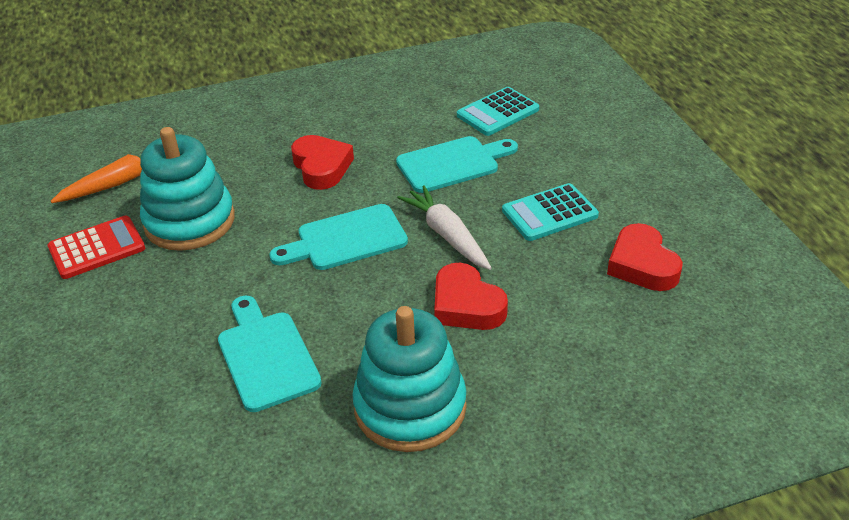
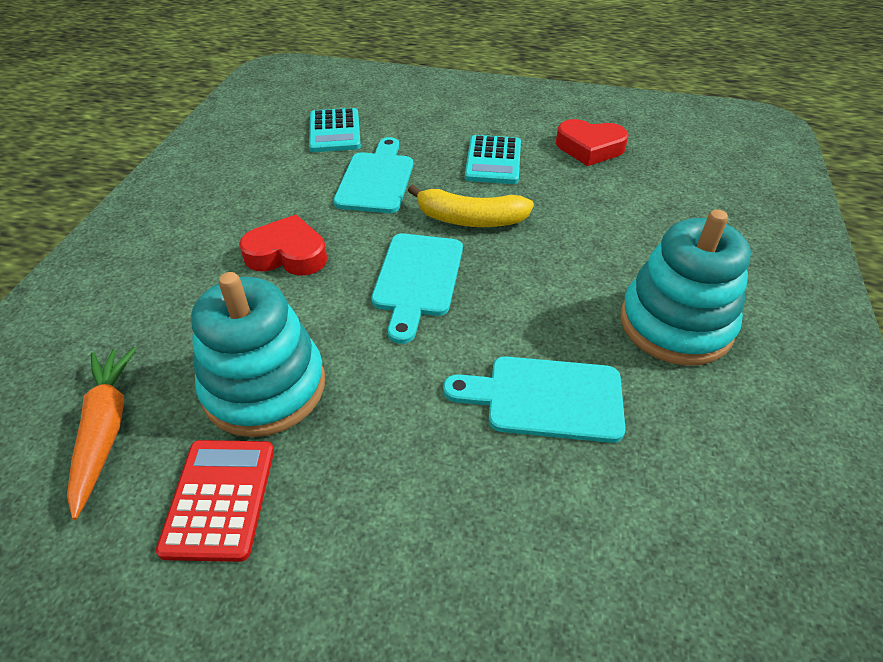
camera: 60 degrees left, 5 degrees up
white carrot [397,185,492,270] -> yellow banana [408,185,534,227]
red heart [434,263,508,330] -> none

